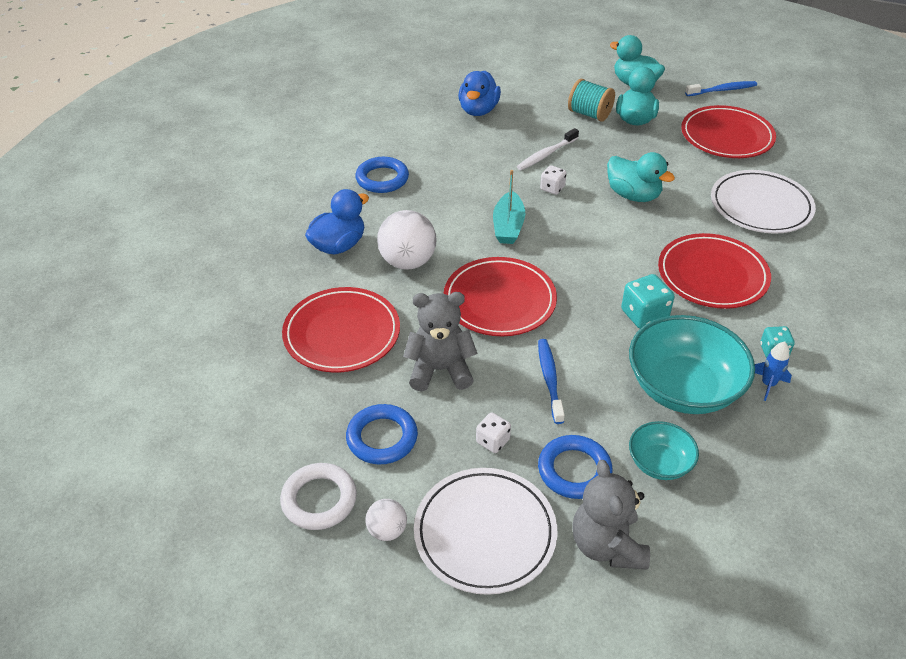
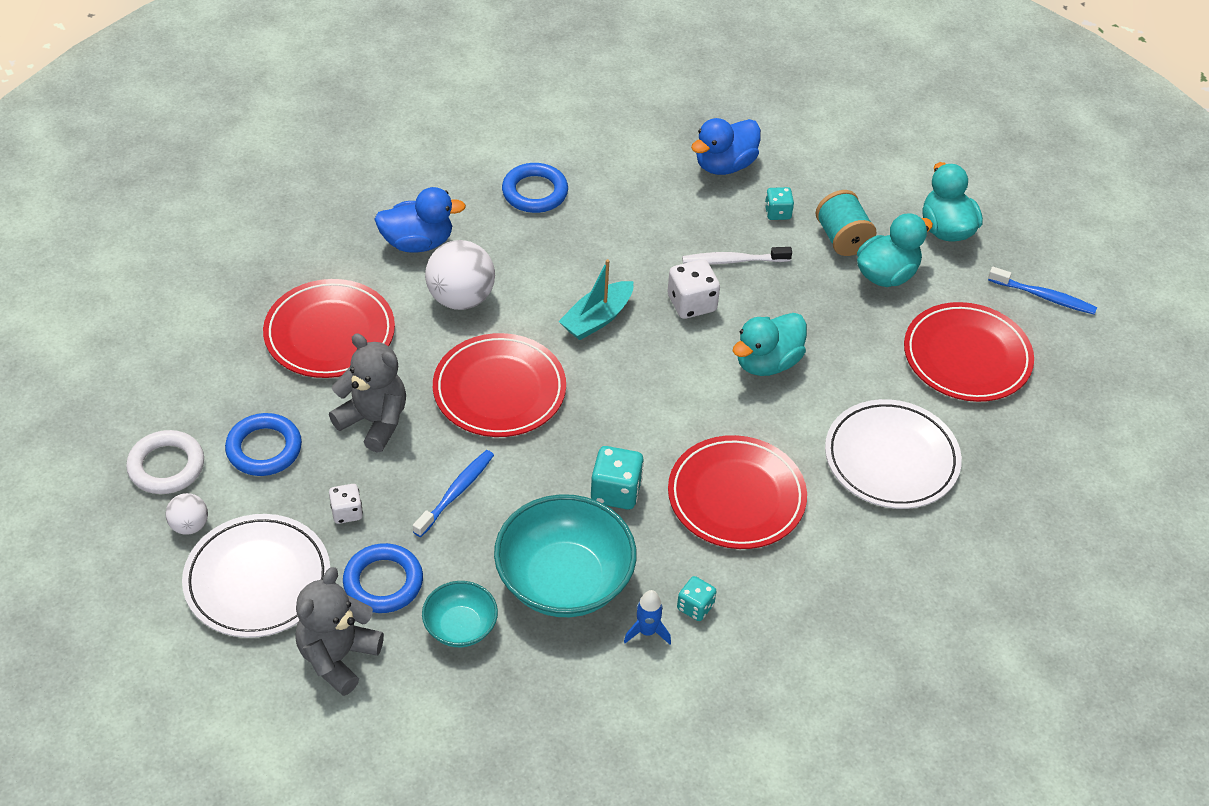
camera: 35 degrees right, 5 degrees up
white dice [540,165,567,195] -> white dice [668,259,720,319], size x1.60
turquoise duck [607,152,675,202] -> turquoise duck turned 60 degrees clockwise [733,313,807,376]
none -> turquoise dice [765,187,794,220]

